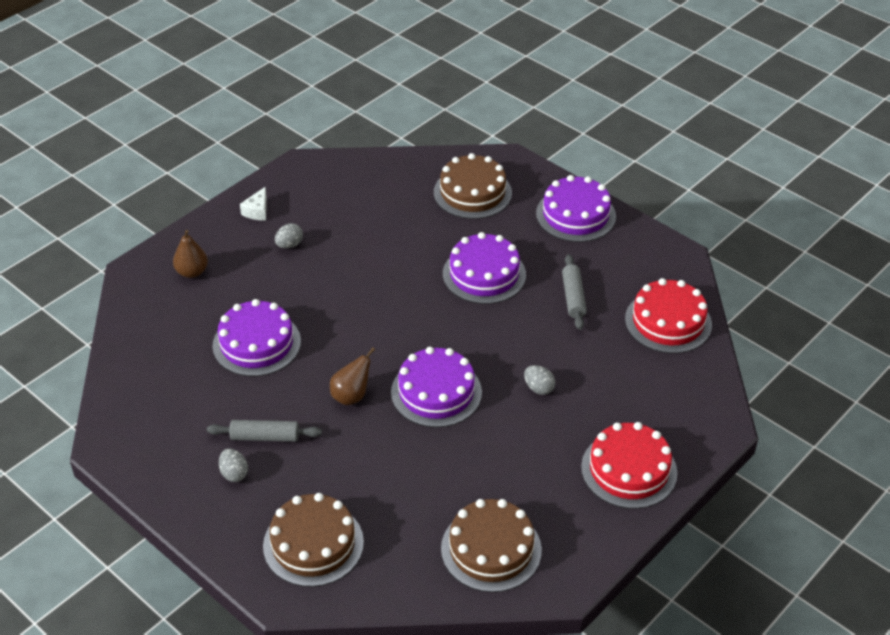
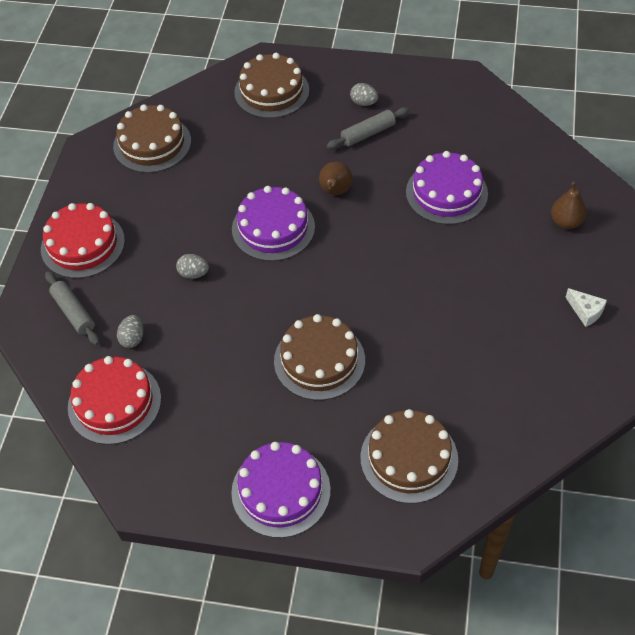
camera: 150 degrees right, 10 degrees up
white cheese [240,187,267,220] -> white cheese turned 150 degrees clockwise [565,288,607,327]
grey egg [275,223,303,248] -> grey egg moved to [117,315,144,348]
purple cake [443,232,526,304] -> brown cake [274,314,365,400]
grey rolling pin [562,254,587,330] -> grey rolling pin moved to [45,271,100,345]

